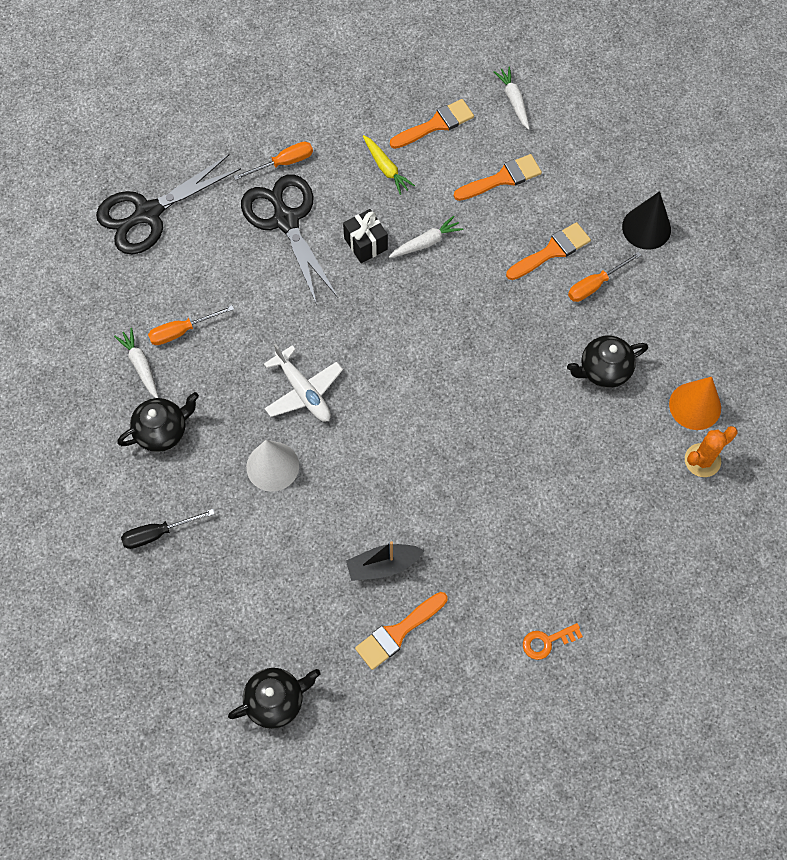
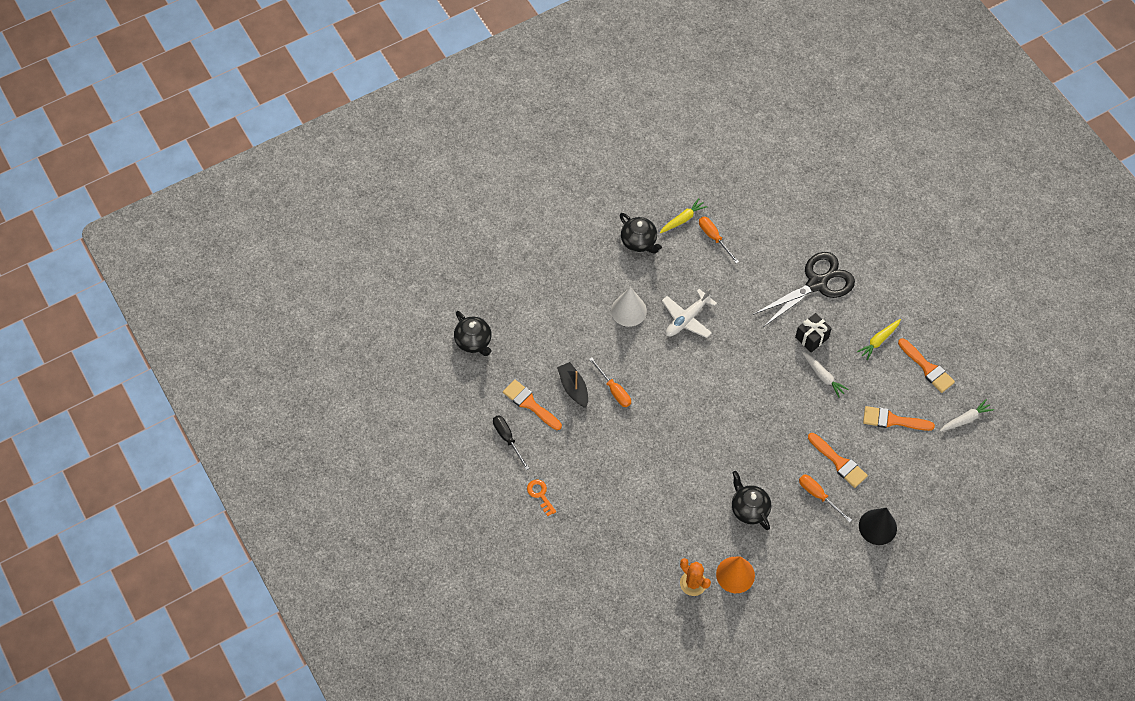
camera: 80 degrees right, 5 degrees down
black scissors [96,155,241,255] -> none
white carrot [114,328,159,398] -> yellow carrot [660,198,708,233]
black screwdriver [121,509,215,549] -> black screwdriver moved to [493,415,529,470]
orange screwdriver [233,142,313,180] -> orange screwdriver moved to [589,357,631,407]
orange brush [454,154,542,201] -> orange brush turned 135 degrees clockwise [863,406,935,431]

